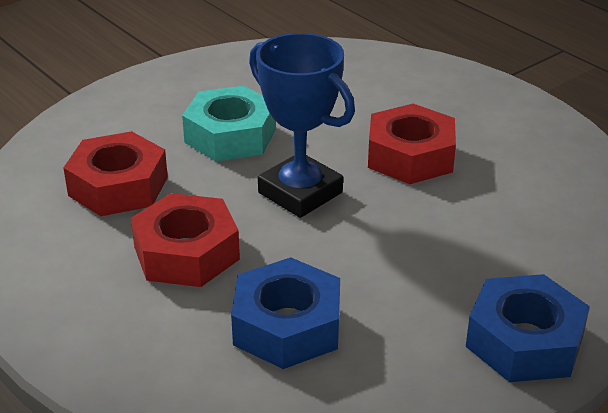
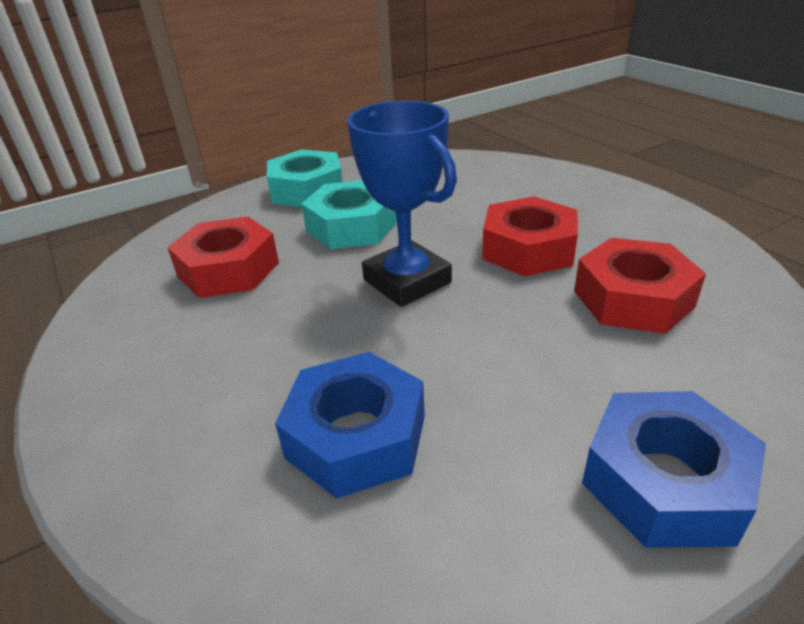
camera: 10 degrees right, 0 degrees up
red nut [131,193,240,287] -> red nut moved to [574,238,706,334]
none -> turquoise nut [267,149,342,207]

